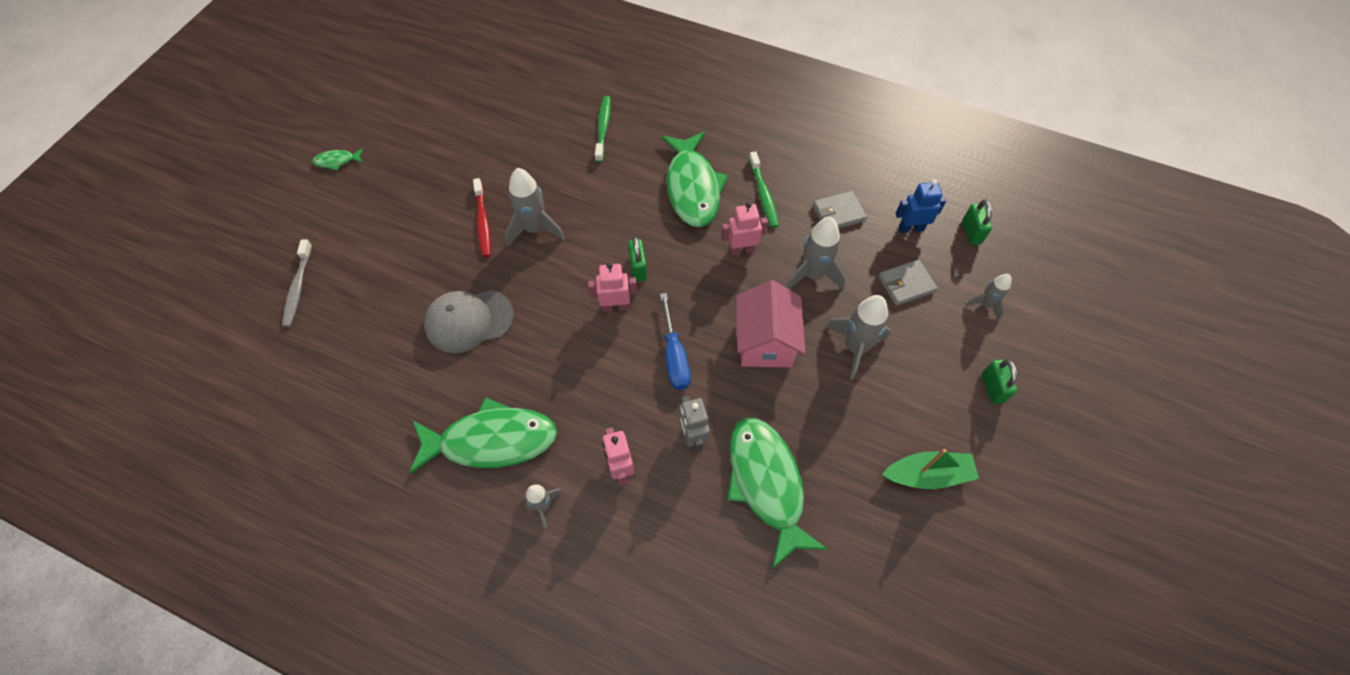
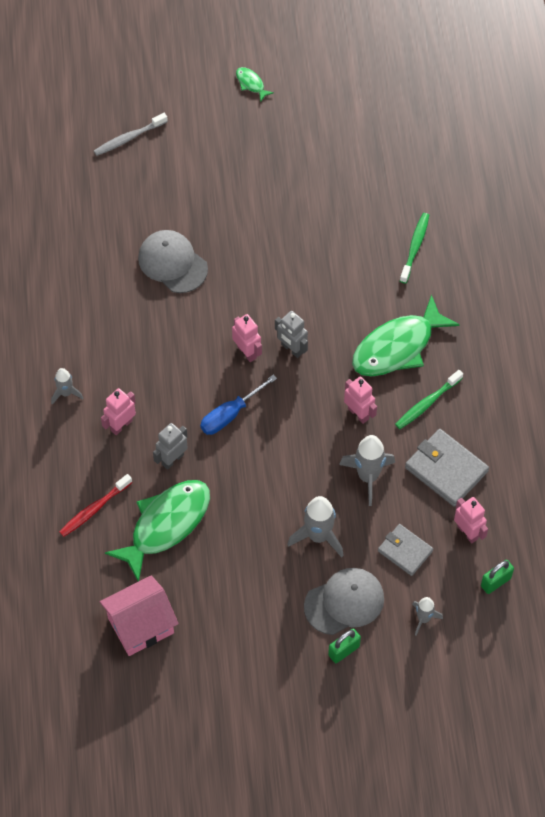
camera: 60 degrees right, 0 degrees up
green fish [409,397,557,474] -> none
red toothbrush [473,178,491,257] -> red toothbrush moved to [59,474,132,537]
grey rocket [505,168,565,246] -> none
green toothbrush [595,96,611,162] -> green toothbrush turned 45 degrees counterclockwise [400,213,429,283]
green padlock [628,236,647,282] -> grey robot [275,311,308,358]
pink house [736,280,805,367] -> pink house moved to [100,576,179,656]
grey wallet [813,191,867,228] -> grey wallet [405,429,489,507], size x1.54
green boat [882,449,979,489] -> none
blue robot [896,179,946,233] -> pink robot [454,497,488,543]
none -> grey cap [304,568,384,635]

